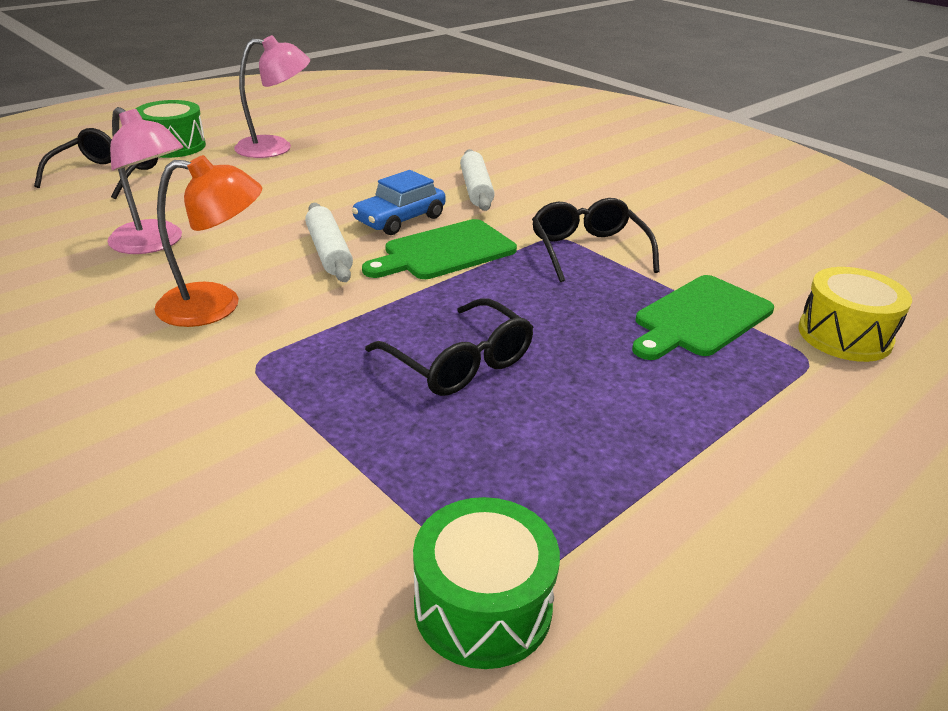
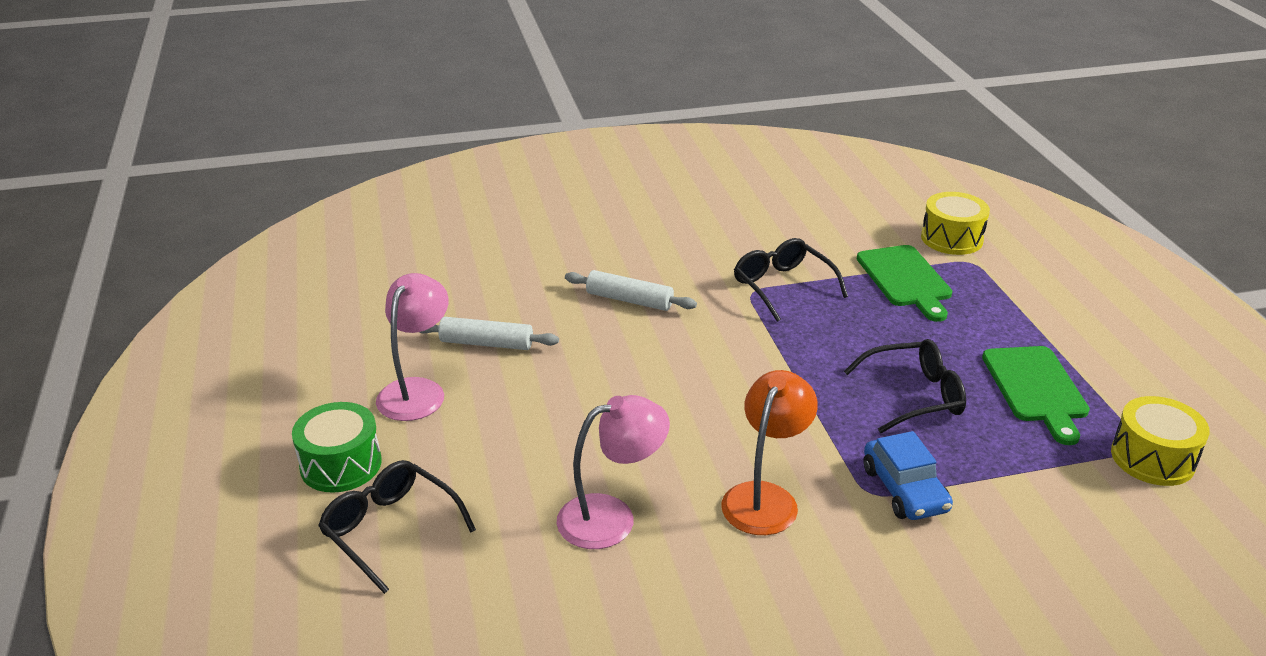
camera: 60 degrees left, 0 degrees up
white rolling pin [305,203,353,282] -> white rolling pin moved to [419,317,559,350]
blue car [352,170,446,235] -> blue car moved to [863,431,953,520]
green cutting board [362,219,517,279] -> green cutting board moved to [982,346,1090,445]
green drum [413,497,560,669] -> yellow drum [1111,396,1210,486]
black glasses [532,198,660,282] -> black glasses turned 45 degrees clockwise [734,238,848,322]

